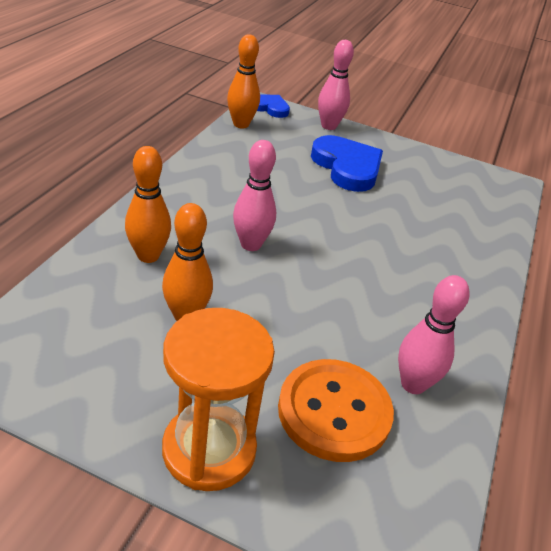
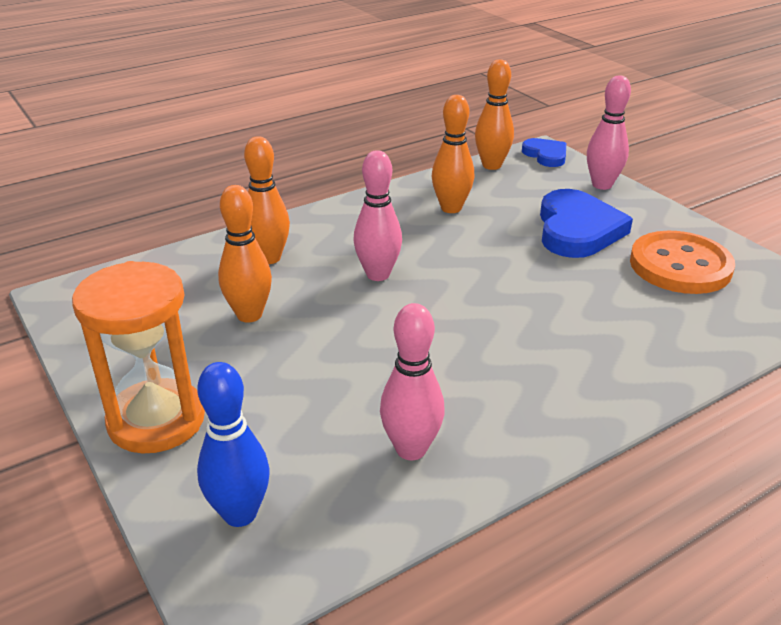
camera: 40 degrees right, 5 degrees down
orange button [278,359,394,462] -> orange button moved to [630,231,735,294]
none -> blue bowling pin [197,362,269,527]
none -> orange bowling pin [432,95,474,213]

